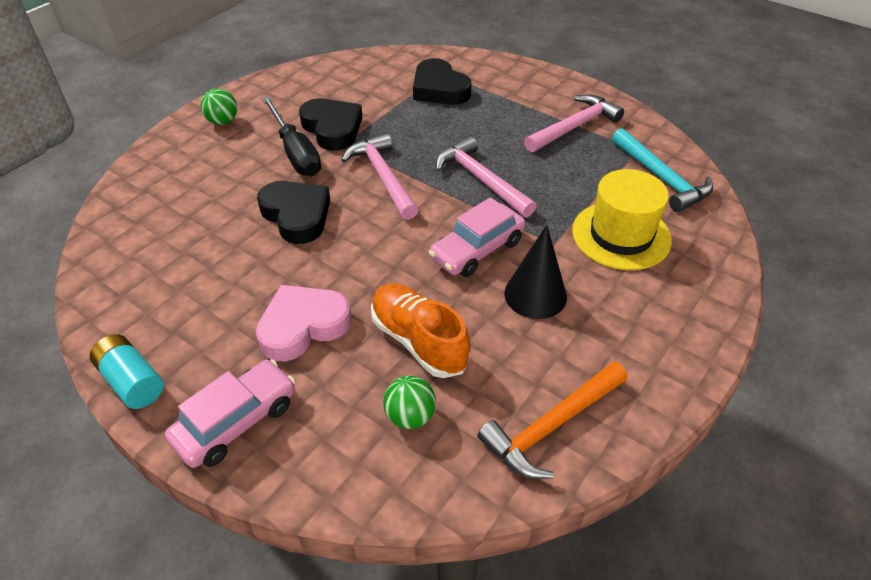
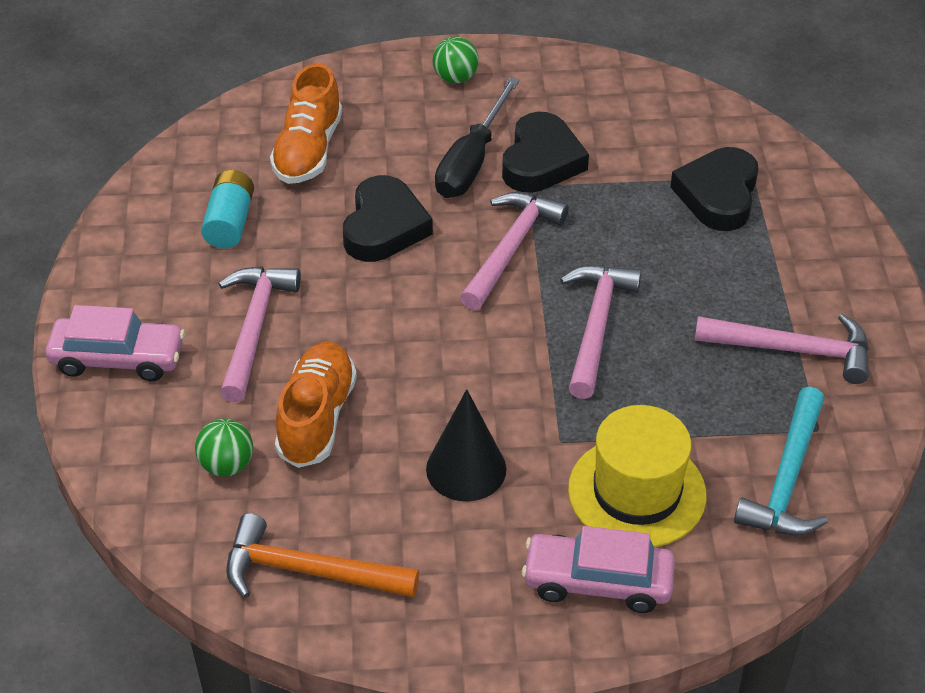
camera: 50 degrees right, 0 degrees up
turquoise battery [90,334,164,409] -> turquoise battery moved to [201,170,254,249]
pink heart [256,285,352,361] -> pink hammer [219,267,301,402]
pink car [428,197,525,277] -> pink car moved to [522,526,675,613]
none -> orange shoe [270,63,342,184]

